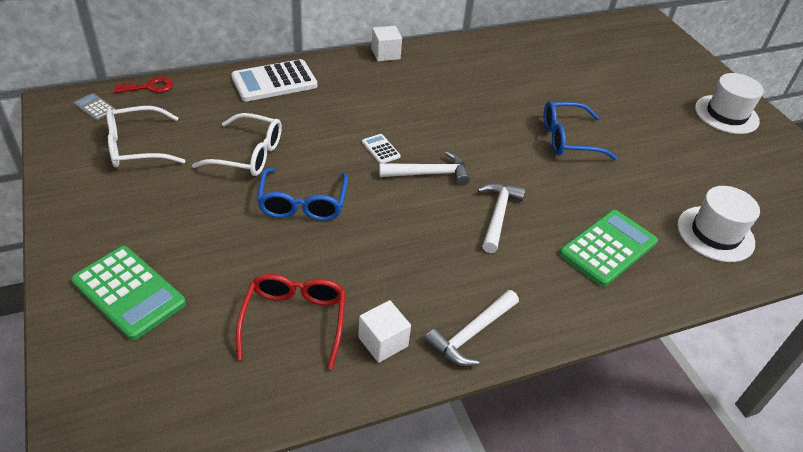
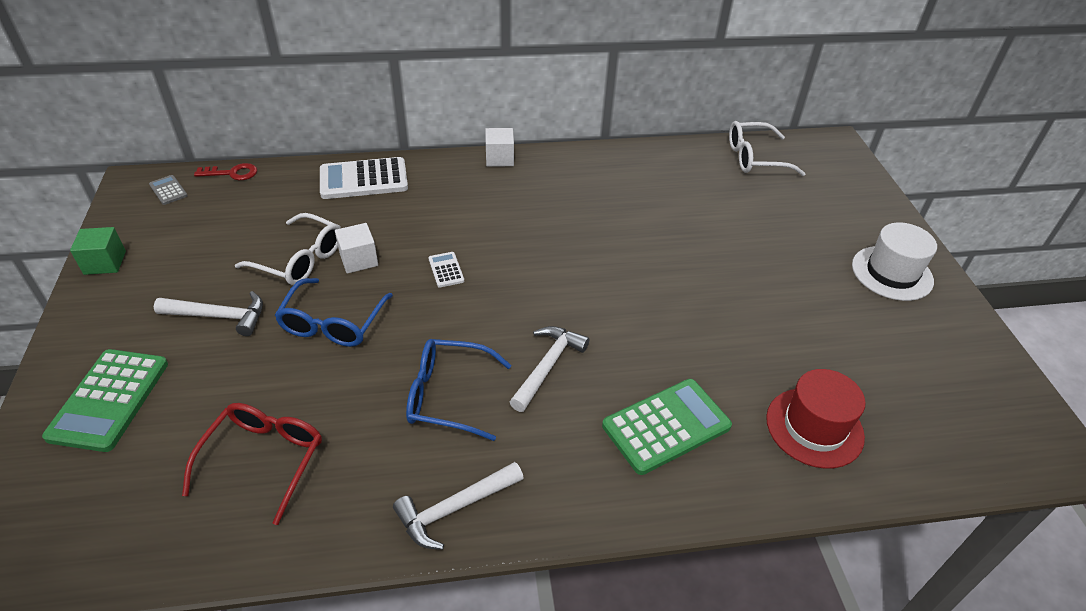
camera: 15 degrees right, 0 degrees up
green calculator [71,246,186,340] -> green calculator turned 45 degrees clockwise [42,349,168,452]
white glasses [106,106,185,167] -> white glasses moved to [729,121,806,176]
white cube [358,300,411,363] -> white cube moved to [335,223,378,274]
white hammer [379,151,470,186] -> white hammer moved to [154,291,263,336]
blue glasses [544,101,618,161] -> blue glasses moved to [406,339,511,441]
white hat [677,186,760,262] -> red hat [766,369,865,469]
none -> green cube [70,227,126,275]

